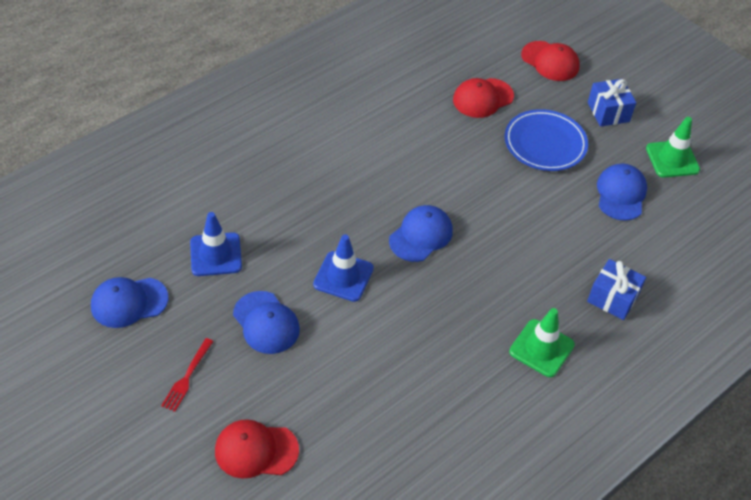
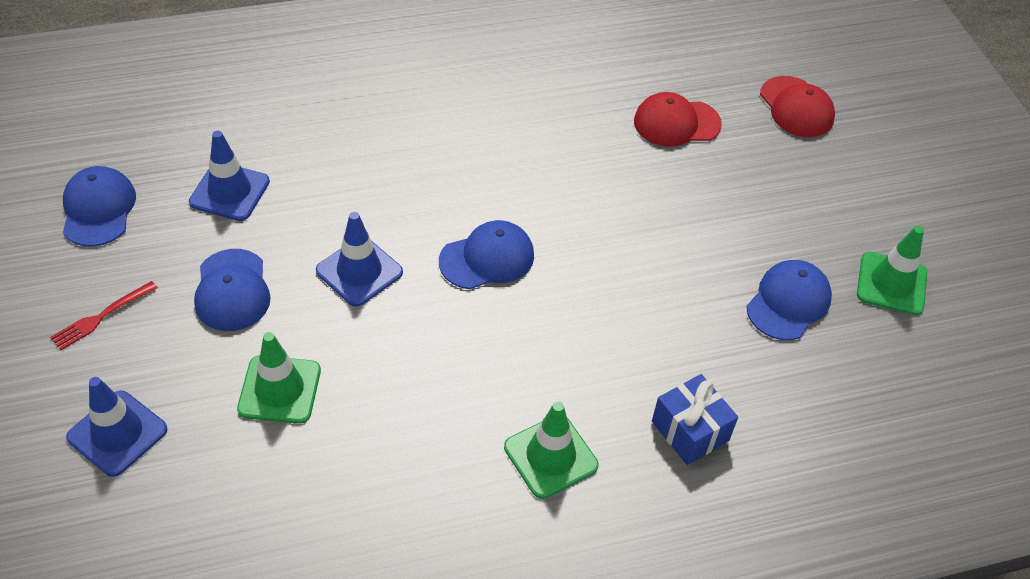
camera: 25 degrees right, 0 degrees up
blue cap [91,277,168,328] -> blue cap turned 75 degrees clockwise [63,166,136,247]
red cap [215,419,299,479] -> blue traffic cone [66,377,168,477]
blue plate [505,109,588,171] -> none
blue gift [588,79,636,127] -> none
none -> green traffic cone [237,332,321,424]

